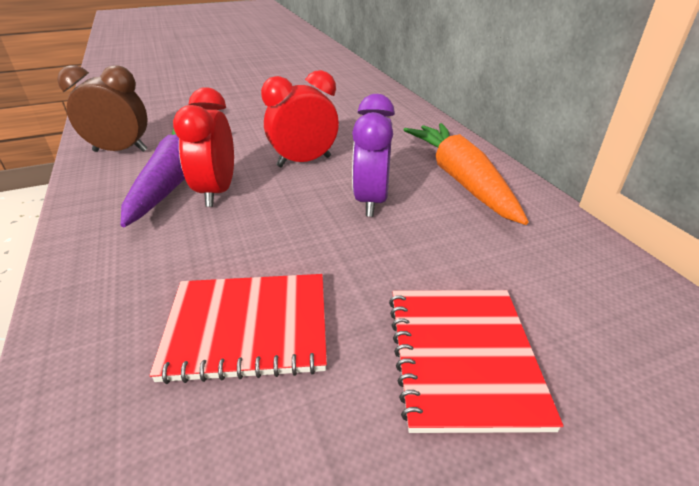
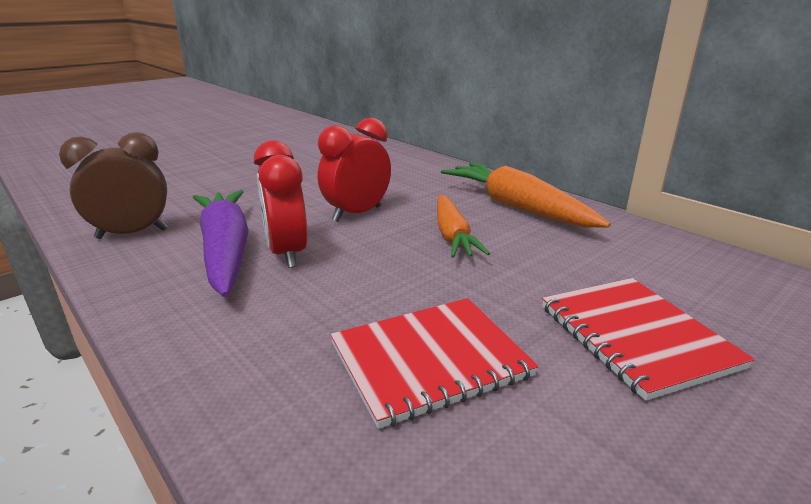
camera: 20 degrees left, 10 degrees down
purple clock [352,94,395,217] -> orange carrot [437,195,490,258]

